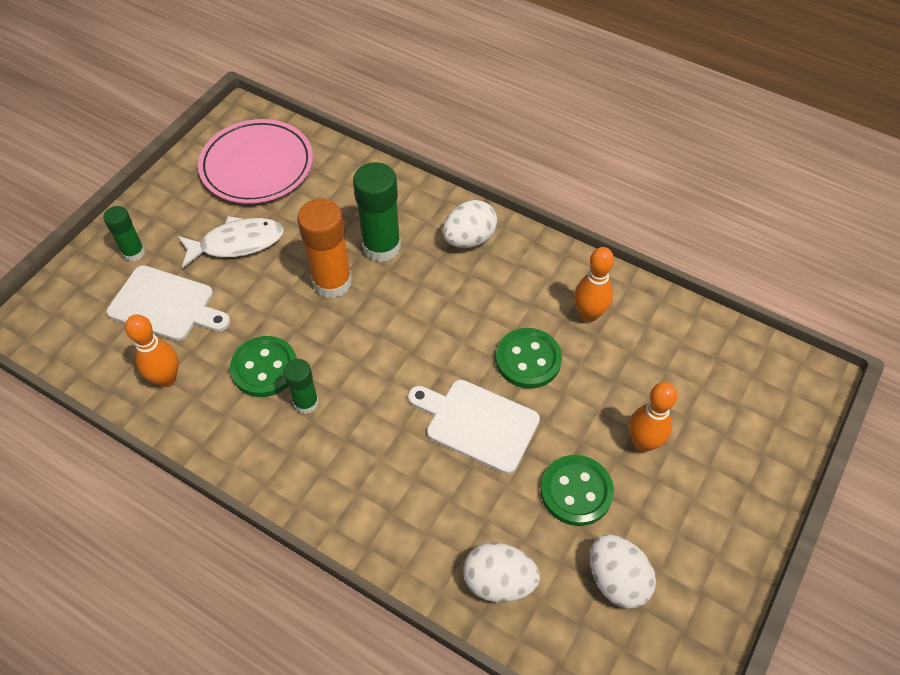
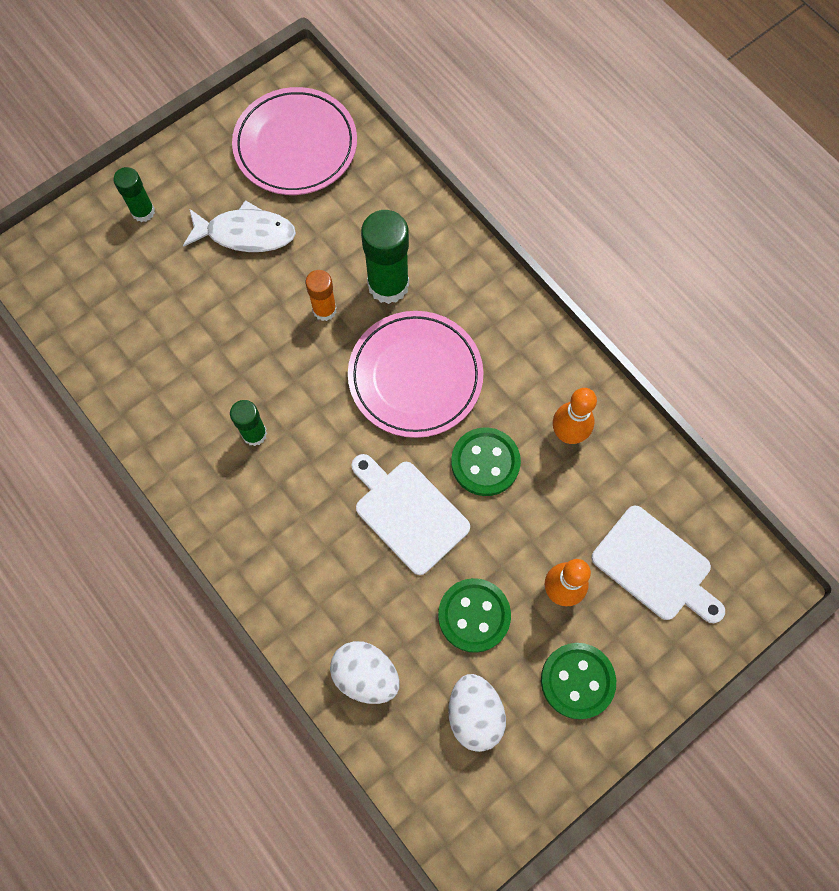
camera: 20 degrees right, 15 degrees up
white cutting board [107,265,230,341] -> white cutting board moved to [591,505,725,623]
orange bowling pin [125,314,179,387] -> none
green button [230,336,297,397] -> green button moved to [541,643,616,719]
orange glue stick [297,198,352,298] -> orange glue stick [305,270,337,321], size x0.58
white egg [443,200,497,248] -> none
none -> pink plate [348,311,483,438]

